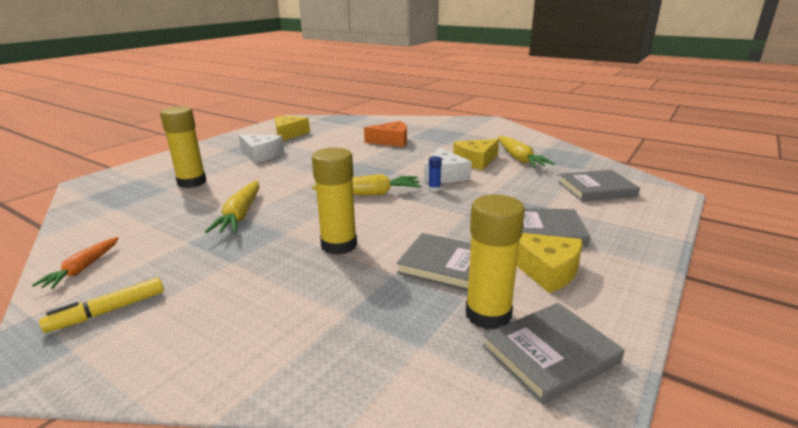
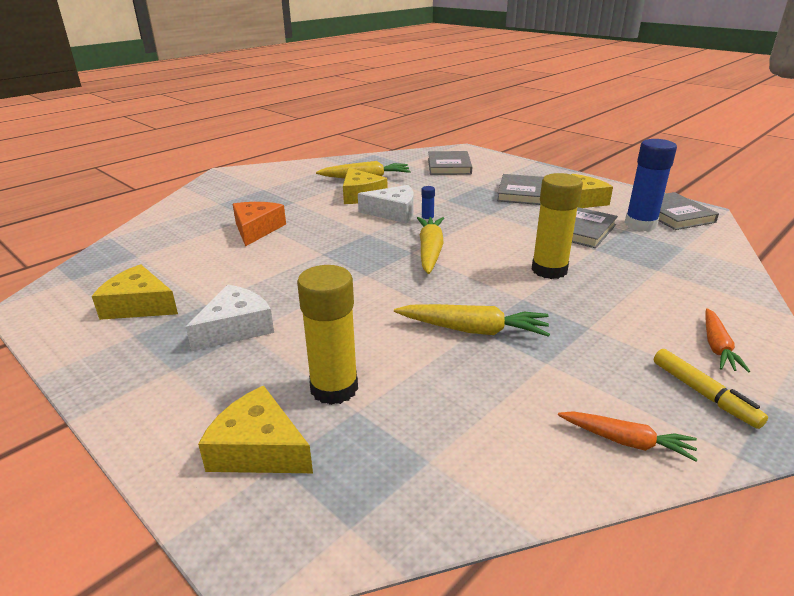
camera: 80 degrees left, 5 degrees up
yellow glue stick [465,195,525,330] -> blue glue stick [625,139,677,231]
none -> yellow cheese [198,386,313,473]
none -> orange carrot [705,308,750,373]

